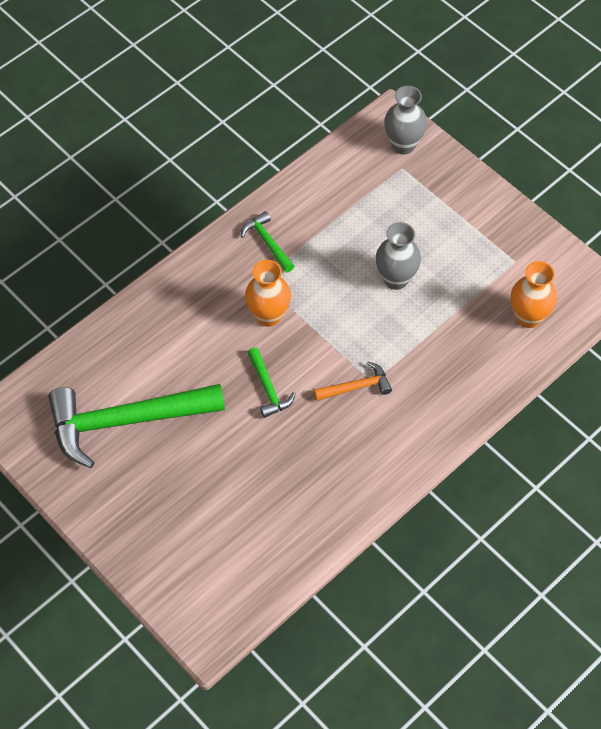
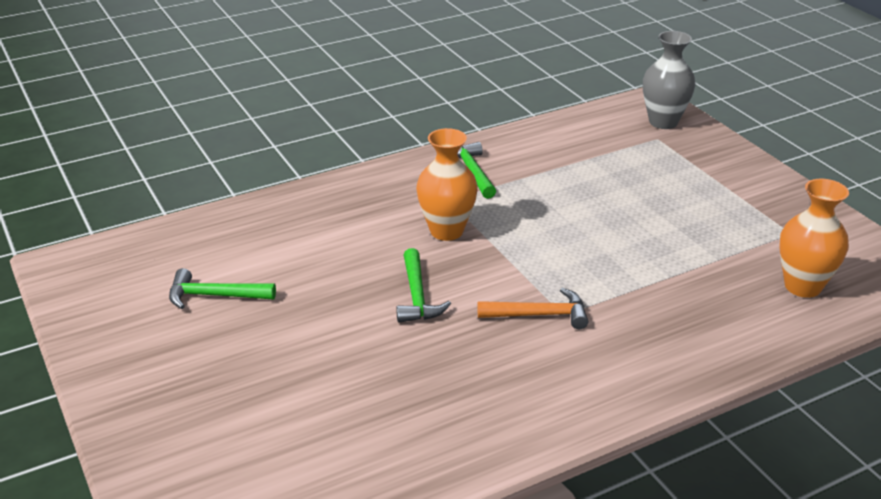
camera: 15 degrees right, 25 degrees down
green hammer [48,384,225,468] -> green hammer [169,268,276,309], size x0.45
grey vase [376,222,421,290] -> none

